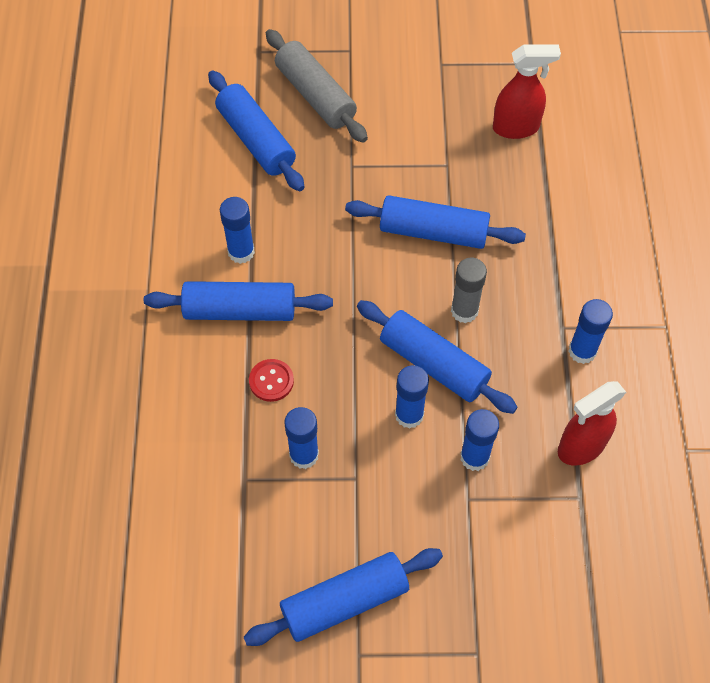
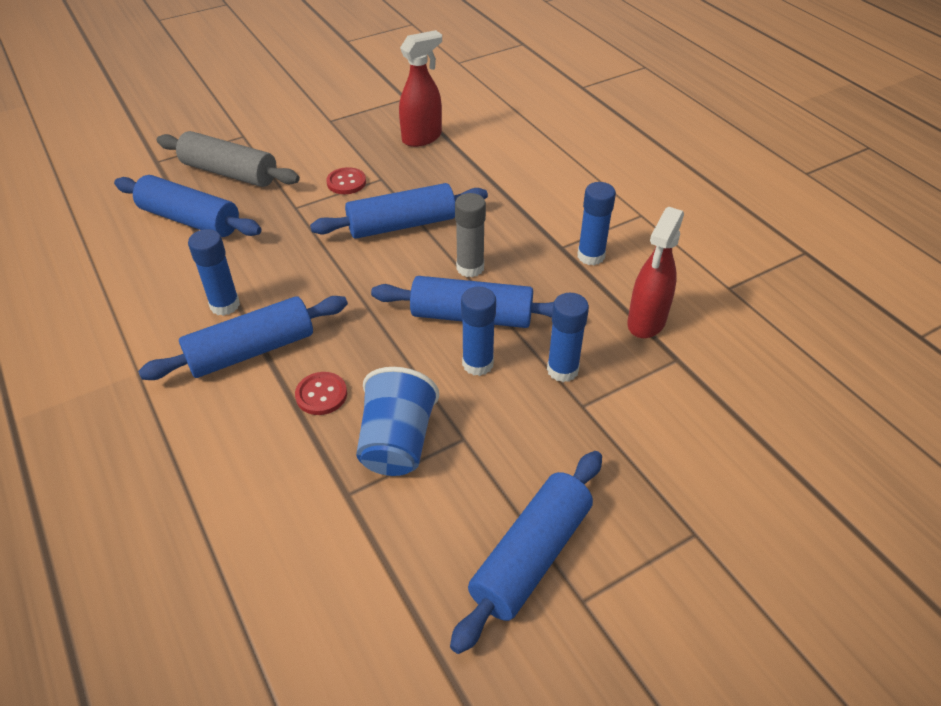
camera: 30 degrees left, 15 degrees down
blue glue stick [284,407,319,469] -> blue cup [356,367,439,476]
none -> red button [326,167,366,194]

